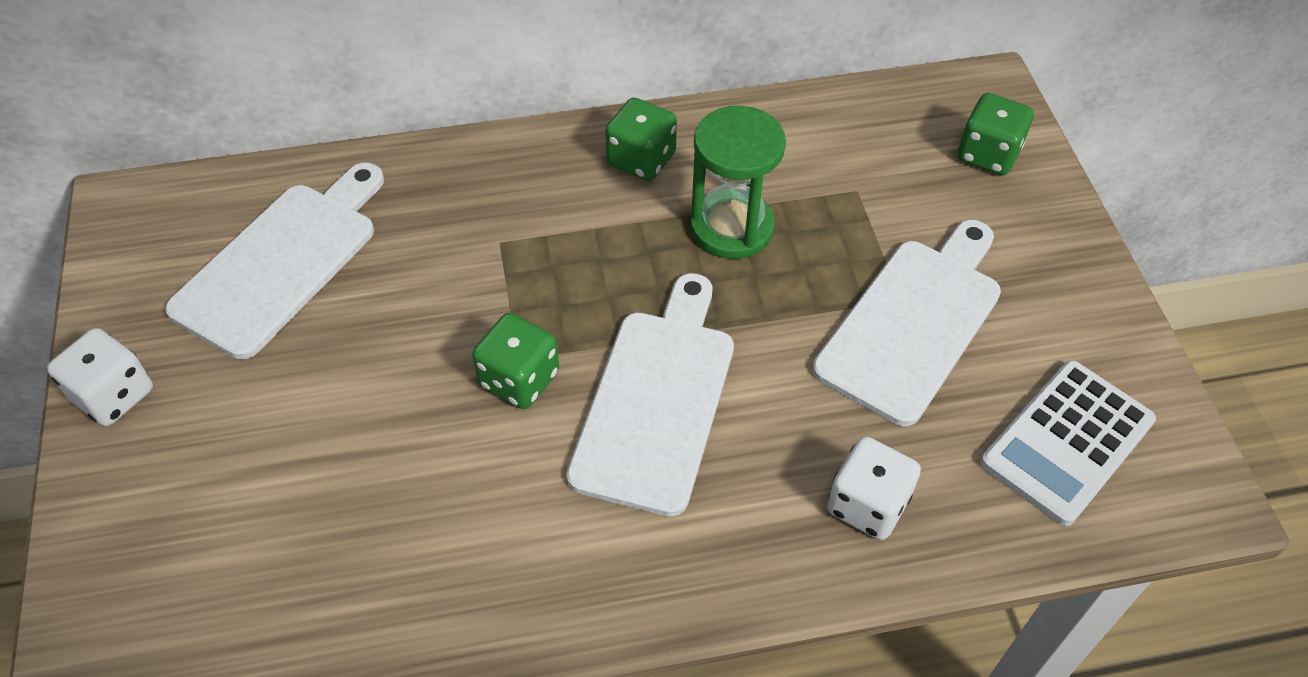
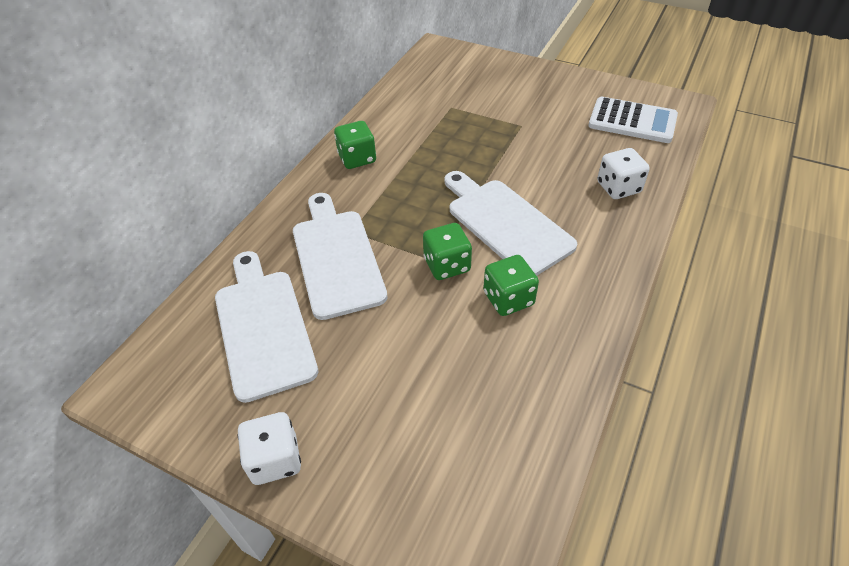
camera: 50 degrees left, 5 degrees down
green hourglass [690,106,786,259] -> none
white cutting board [812,220,1001,426] -> white cutting board moved to [293,193,388,320]
green dice [958,93,1034,176] -> green dice moved to [483,255,539,316]
white calculator [980,360,1156,526] -> white calculator turned 60 degrees counterclockwise [588,97,678,143]

